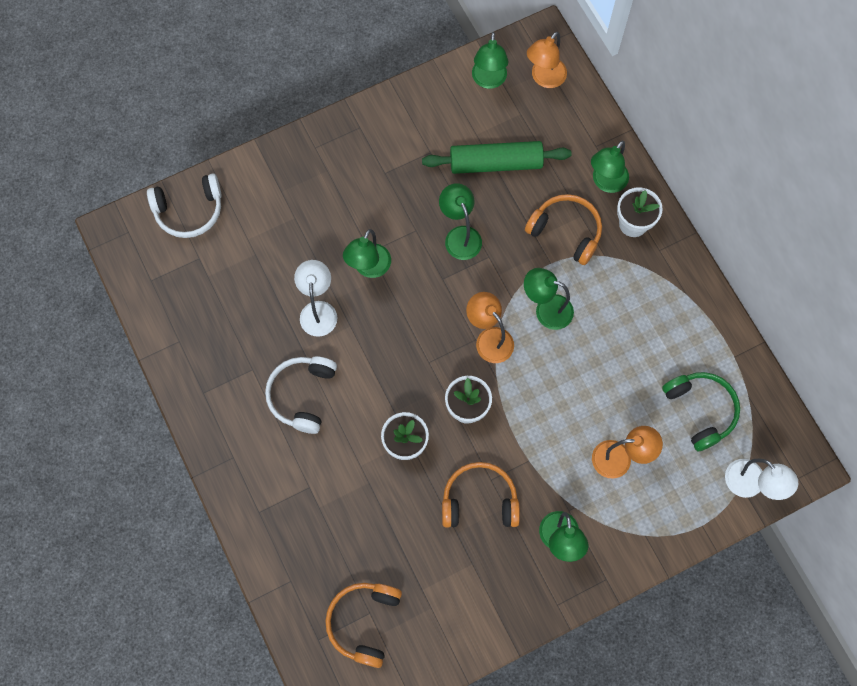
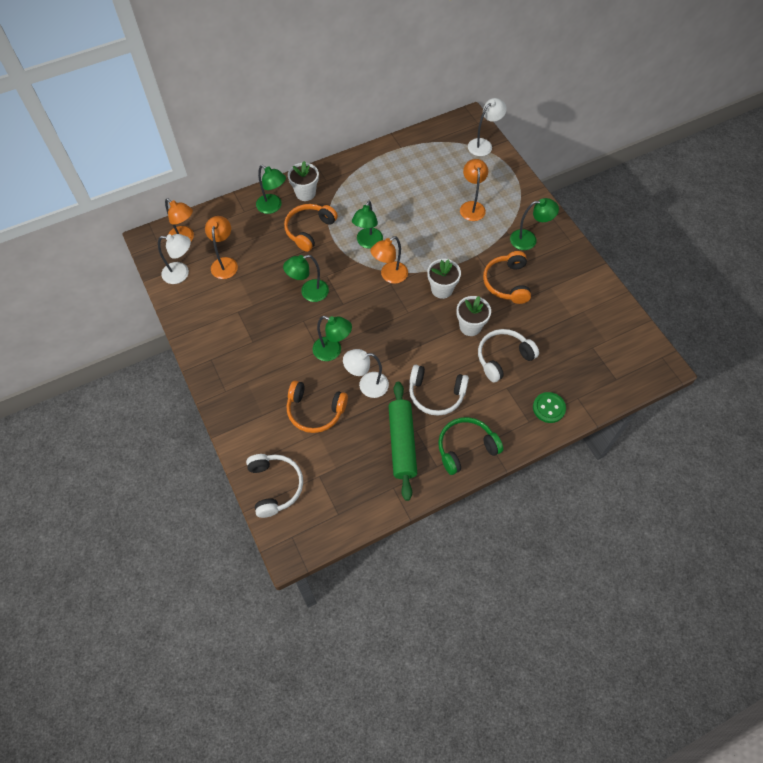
camera: 90 degrees left, 10 degrees down
orange headphones [325,583,402,668] -> orange headphones moved to [286,381,348,433]
green rolling pin [422,141,571,174] -> green rolling pin moved to [388,382,417,501]
green lamp [472,32,508,89] -> white lamp [158,234,191,284]
green headphones [662,372,740,451] -> green headphones moved to [438,417,503,475]
none -> orange lamp [205,216,238,279]
none -> white headphones [478,329,539,382]
none -> green button [533,392,566,423]

